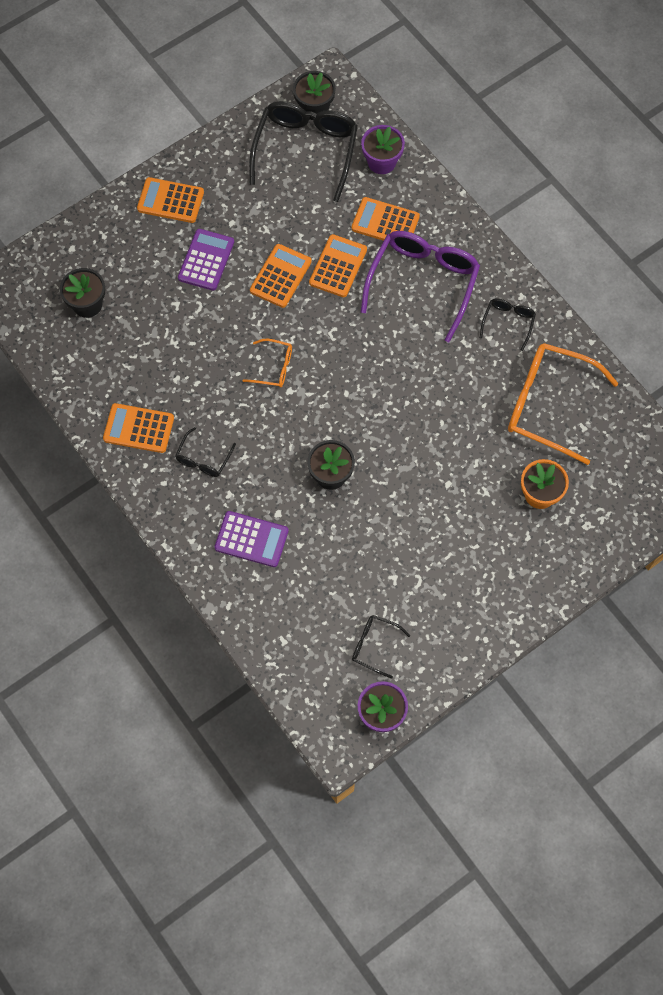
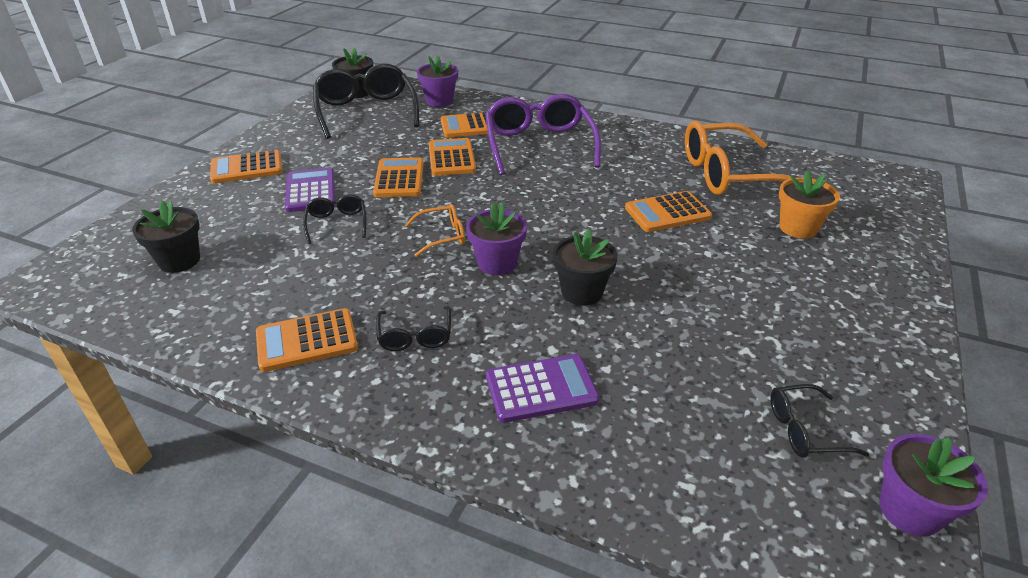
camera: 30 degrees left, 30 degrees down
black glasses [480,298,536,351] -> black glasses moved to [303,194,366,244]
none -> purple flower pot [466,202,527,275]
none -> orange calculator [625,191,712,232]

